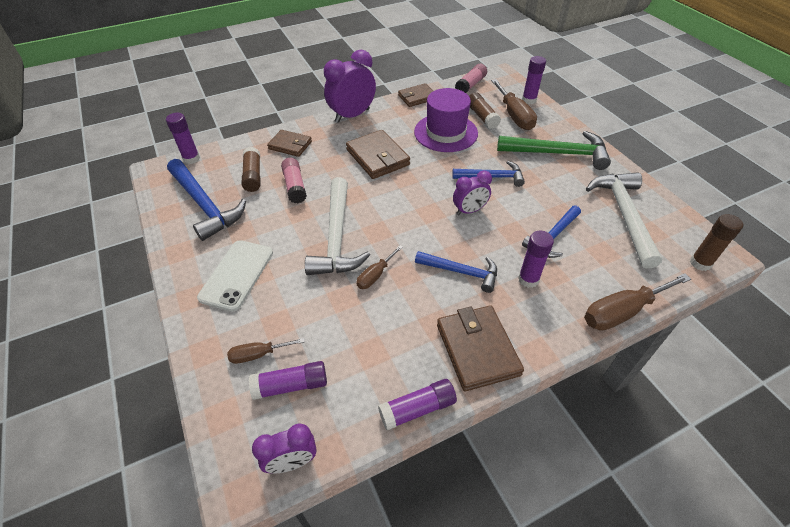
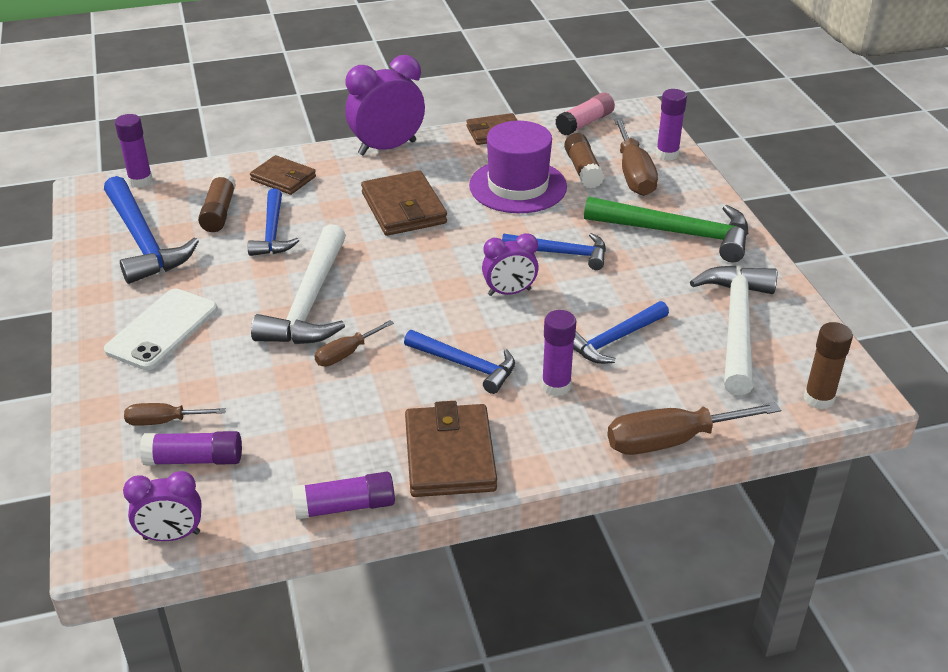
camera: 10 degrees right, 10 degrees down
pink glue stick [281,158,307,204] -> blue hammer [247,188,299,256]

